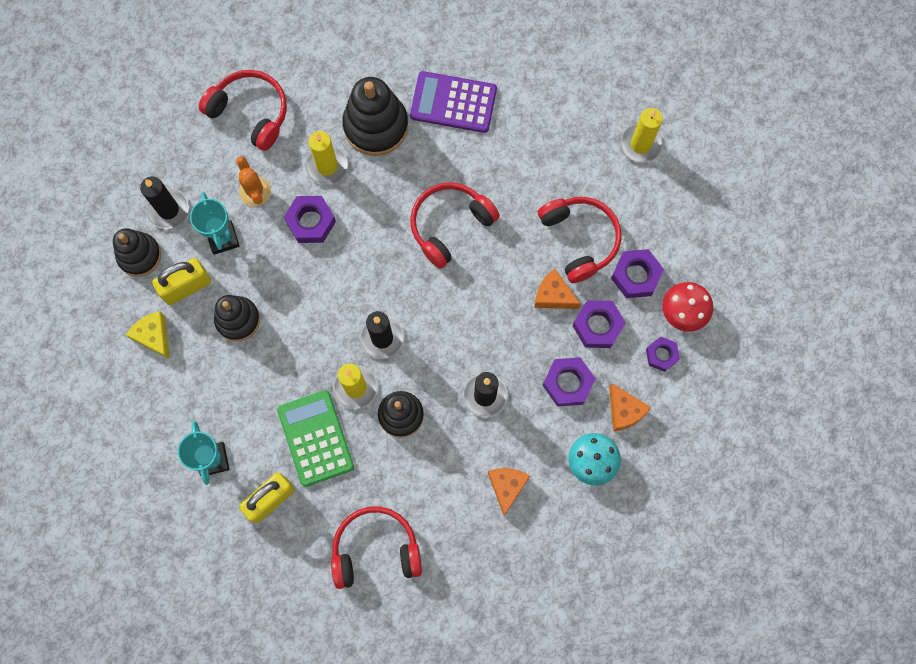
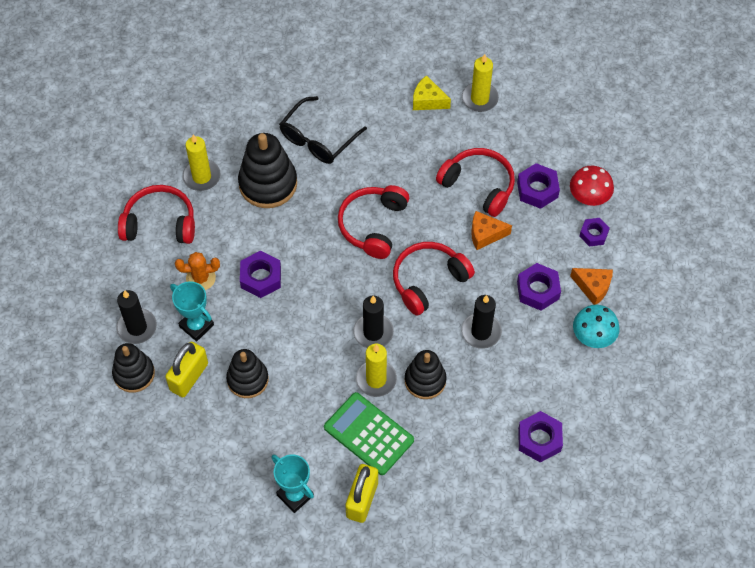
camera: 30 degrees left, 15 degrees down
yellow cheese [126,312,170,359] -> yellow cheese moved to [413,75,451,110]
orange cactus [236,156,271,206] -> orange cactus turned 45 degrees counterclockwise [175,252,220,290]
yellow candle [305,131,348,185] -> yellow candle moved to [182,134,221,191]
red headphones [331,506,422,589] -> red headphones moved to [393,242,475,315]
purple calculator [410,71,497,133] -> black glasses [279,96,367,164]
orange cheese [488,468,530,516] -> none
purple nut [572,300,626,348] -> purple nut moved to [518,411,563,462]

